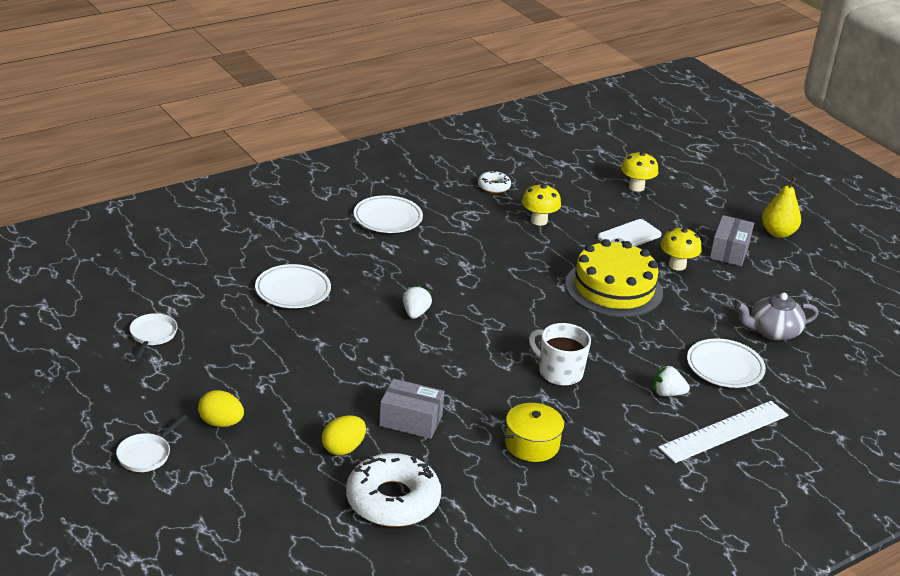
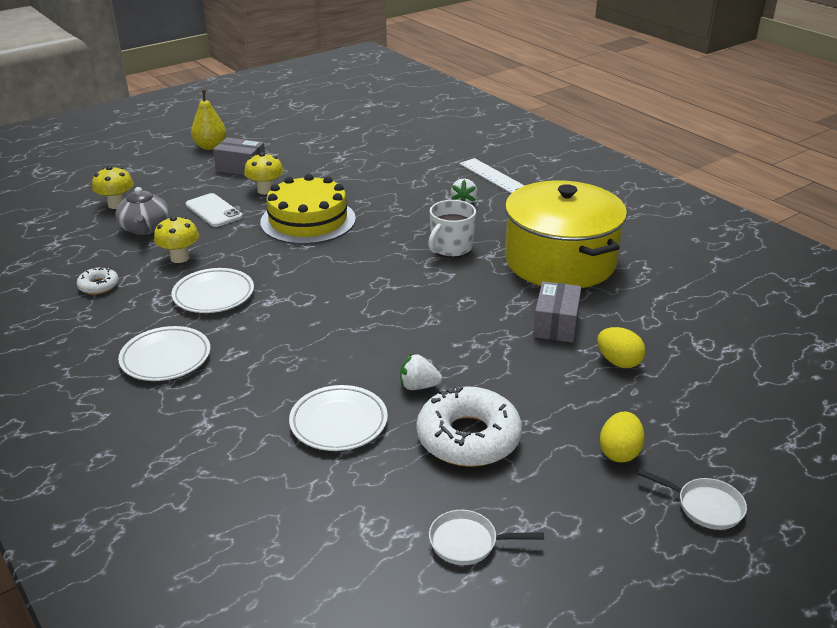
camera: 90 degrees left, 0 degrees up
white donut [346,453,441,527] -> white donut moved to [416,385,522,467]
white strawberry [403,285,432,319] -> white strawberry moved to [400,353,442,390]
yellow pot [500,403,570,462] -> yellow pot [505,180,627,288], size x2.25
white plate [687,339,766,388] -> white plate moved to [171,268,254,313]
grey teapot [736,293,818,341] -> grey teapot moved to [115,187,170,235]

